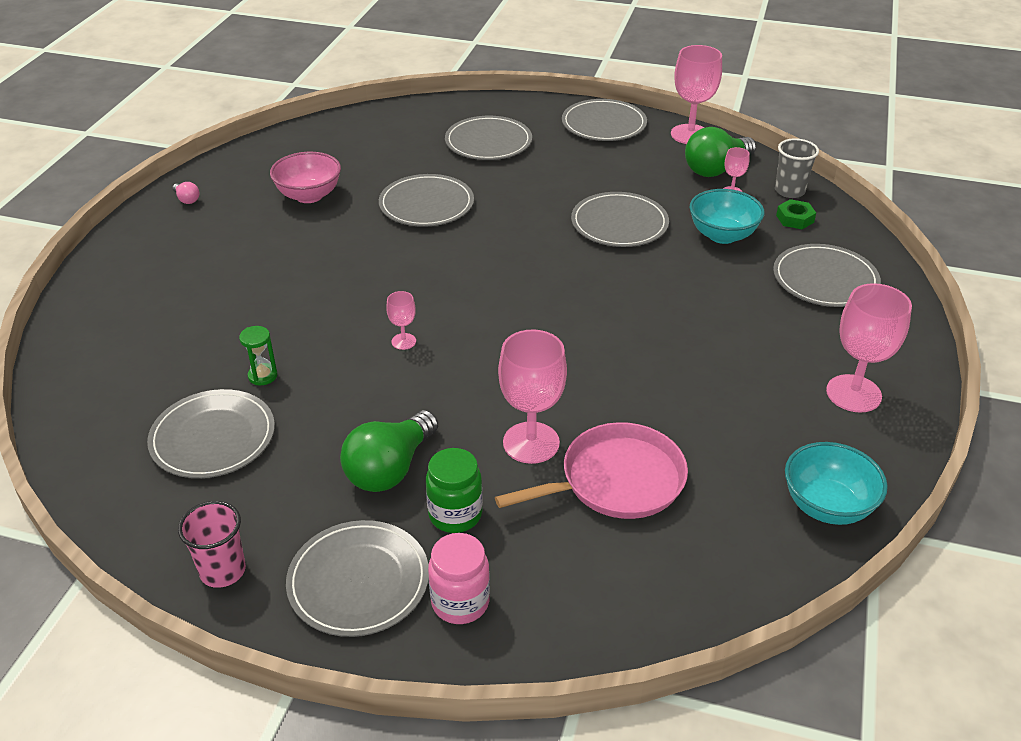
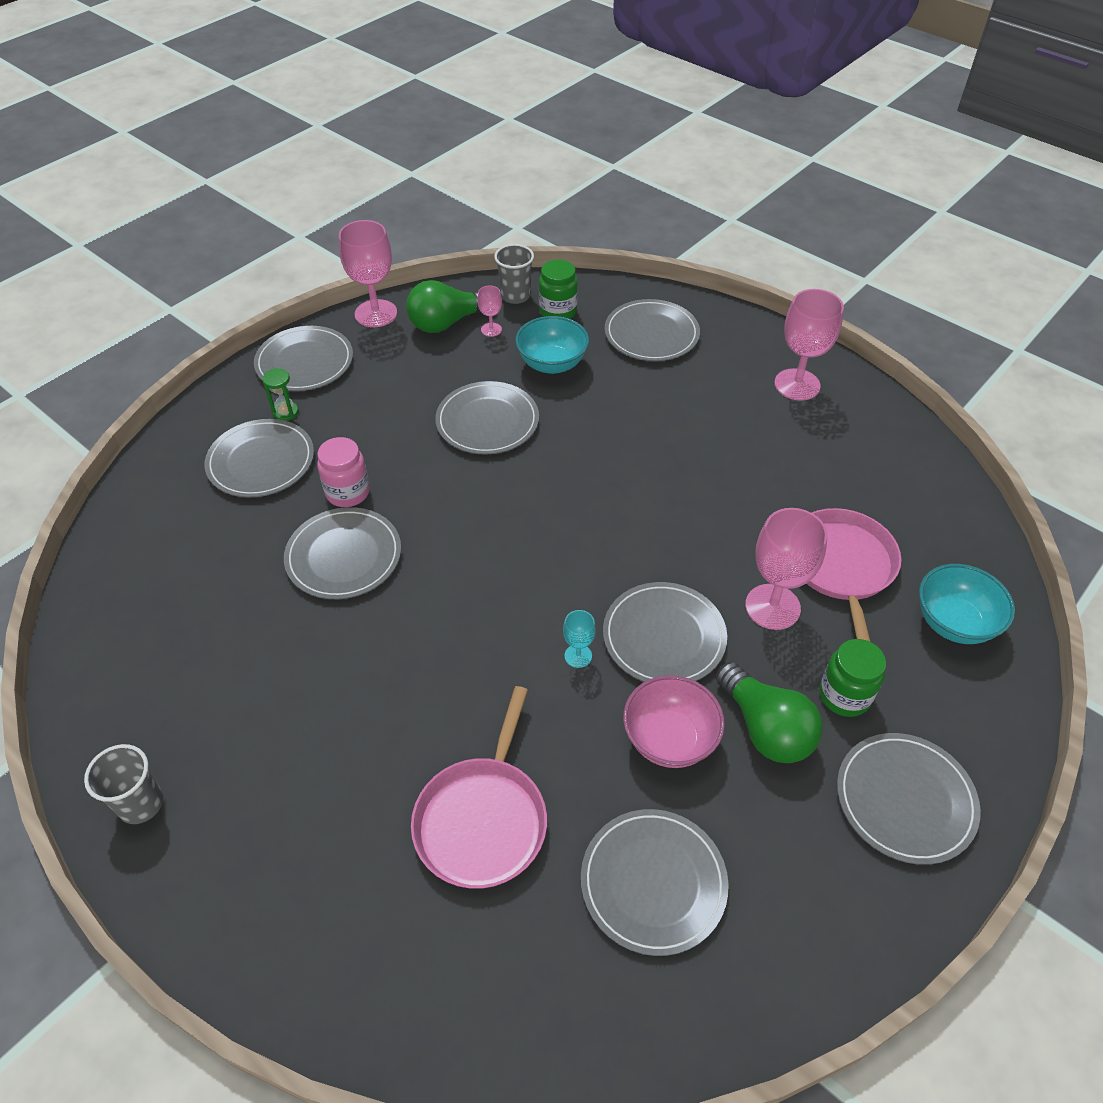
camera: 65 degrees left, 10 degrees up
pink light bulb [172,182,199,204] -> grey cup [84,744,163,824]
pink cup [178,501,246,588] -> none
green hourglass [239,326,278,385] -> green hourglass moved to [262,368,299,421]
pink bowl [270,152,341,203] -> pink bowl moved to [623,675,725,768]
pink goblet [386,291,416,350] -> turquoise goblet [563,610,596,668]
pink jar [428,533,490,624] -> pink jar moved to [317,437,370,507]
green light bulb [685,127,756,177] -> green light bulb turned 75 degrees clockwise [406,280,481,333]
green nut [776,199,816,229] -> green jar [539,259,578,319]
turquoise bowl [785,442,888,525] -> turquoise bowl moved to [919,564,1015,644]
none -> pink pan [411,686,547,888]
none -> grey plate [603,582,727,682]

